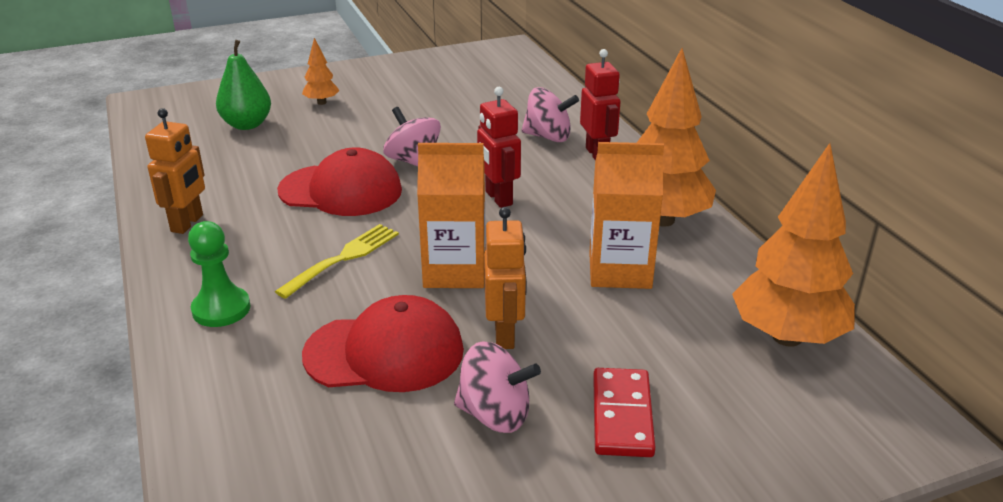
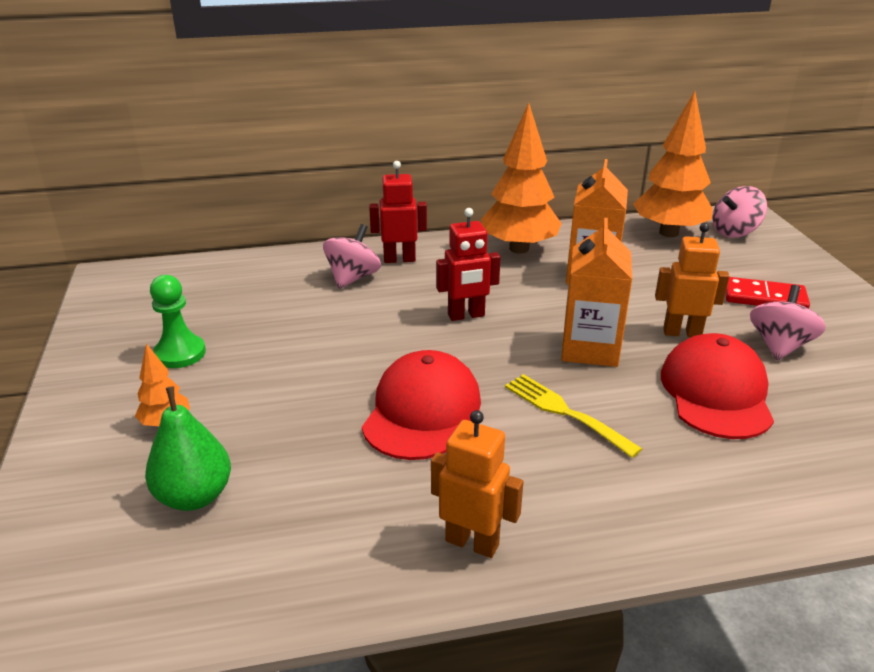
camera: 80 degrees left, 0 degrees up
green pawn [188,221,250,327] -> green pawn moved to [150,275,206,368]
pink spinning top [383,107,441,166] -> pink spinning top moved to [712,186,767,238]

